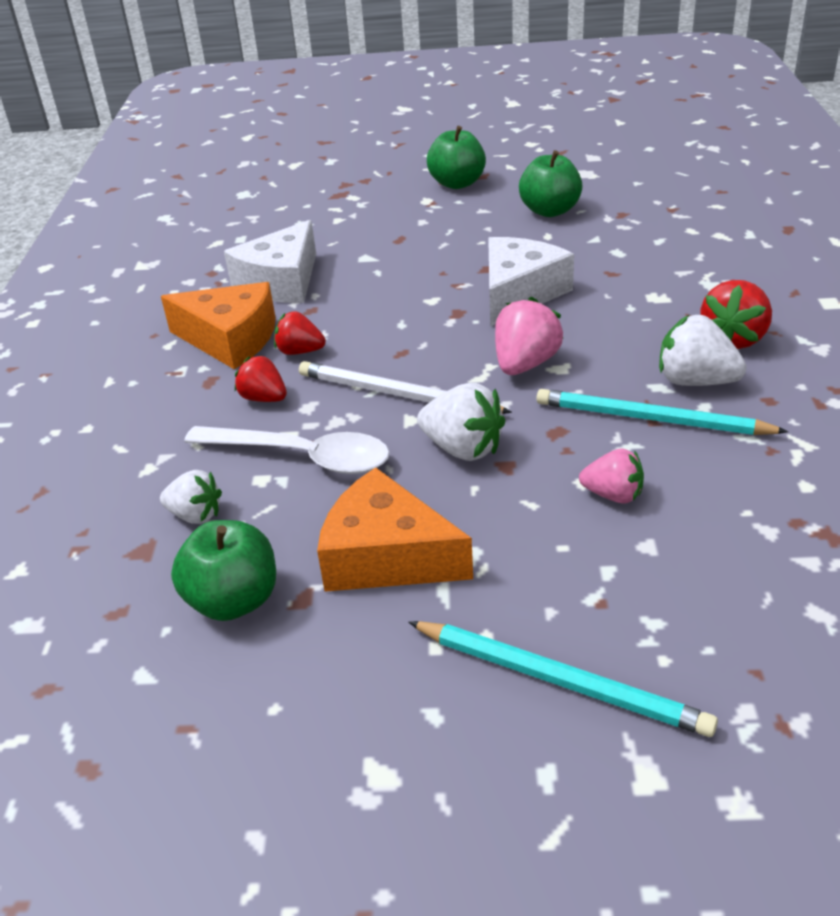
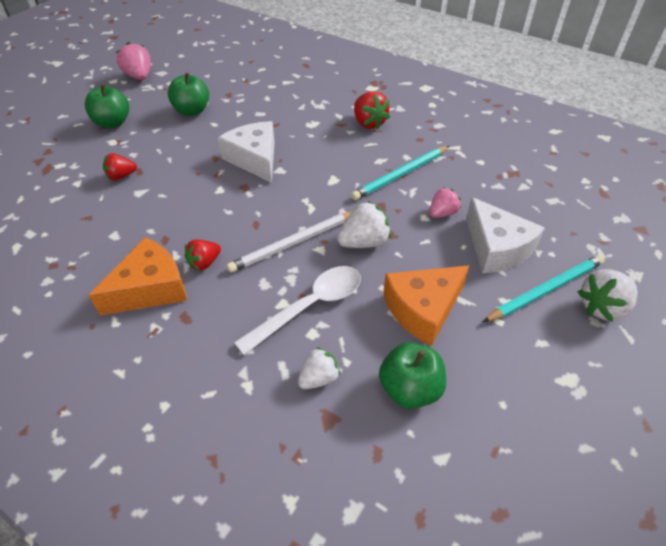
camera: 60 degrees left, 10 degrees up
white cheese [224,220,316,303] -> white cheese moved to [466,197,545,273]
red strawberry [235,356,287,402] -> red strawberry moved to [103,153,137,181]
pink strawberry [495,297,563,375] -> pink strawberry moved to [116,42,151,80]
white strawberry [659,315,747,386] -> white strawberry moved to [578,269,638,322]

